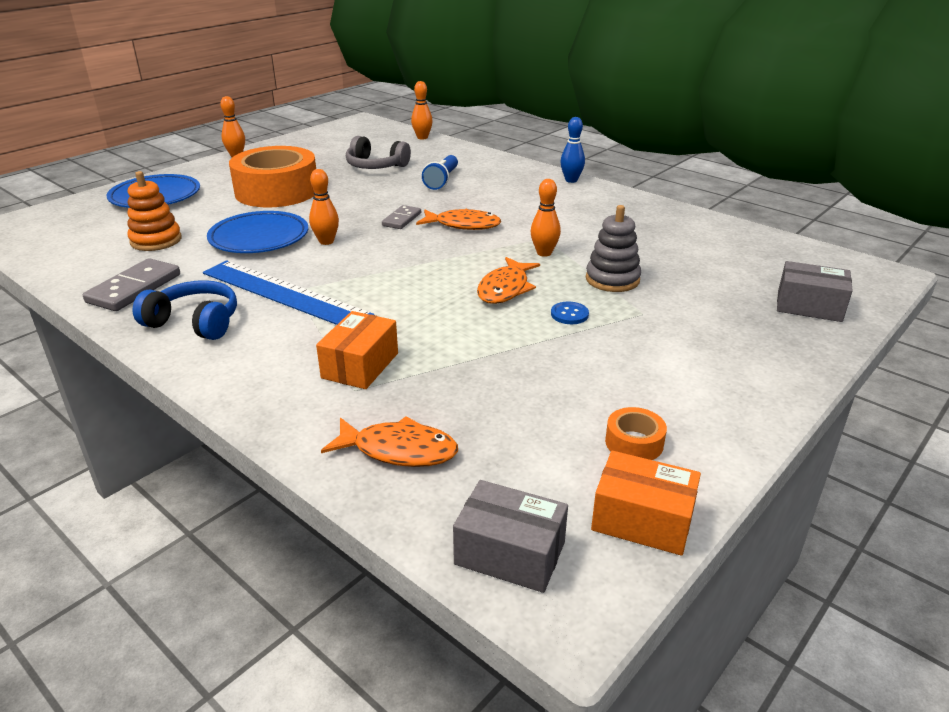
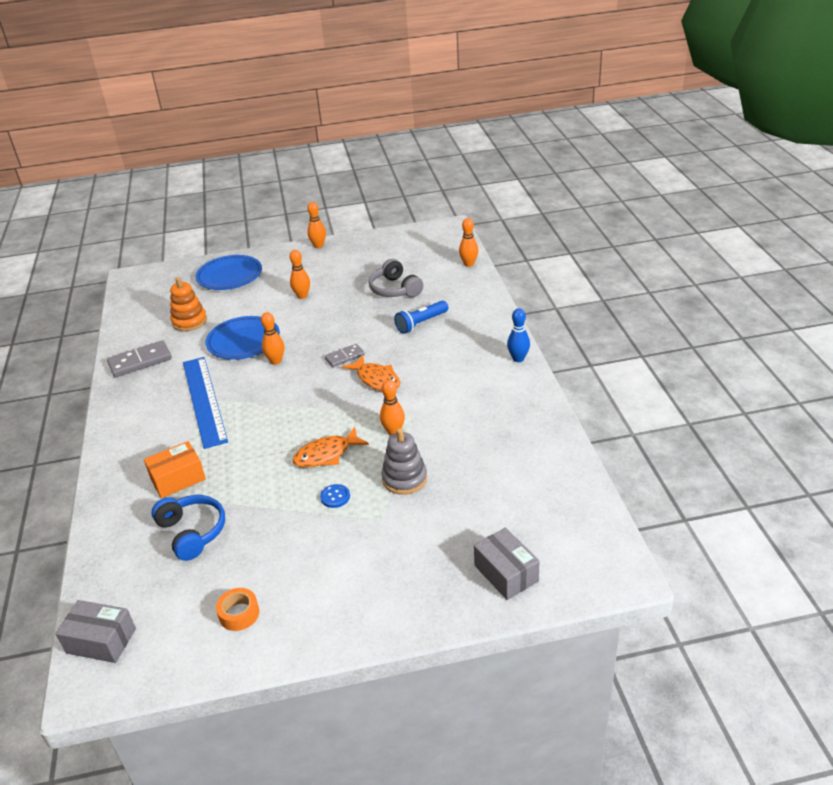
camera: 40 degrees right, 5 degrees up
blue headphones [133,280,237,340] -> blue headphones moved to [151,495,225,561]
orange tape [229,146,316,207] -> orange bowling pin [290,250,310,299]
orange fish [321,416,458,467] -> none
grey box [453,480,568,593] -> grey box turned 45 degrees counterclockwise [56,600,136,663]
orange box [591,451,701,556] -> none

